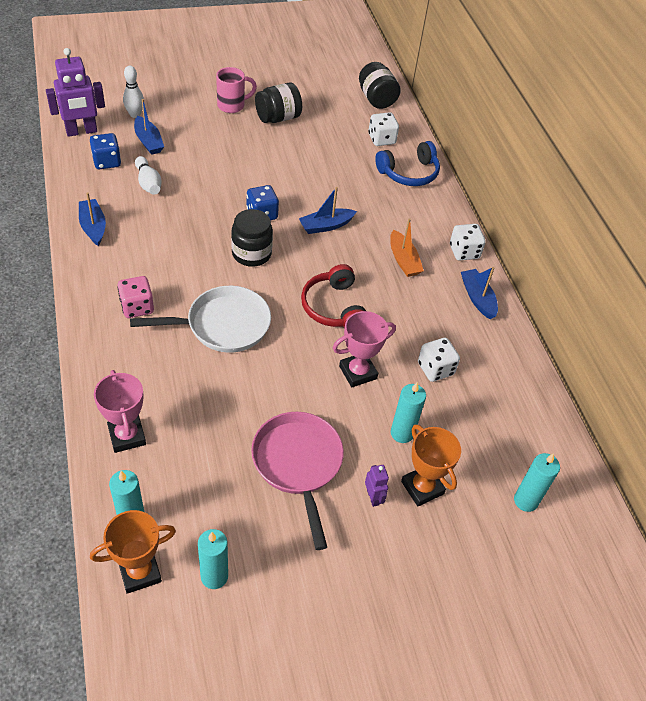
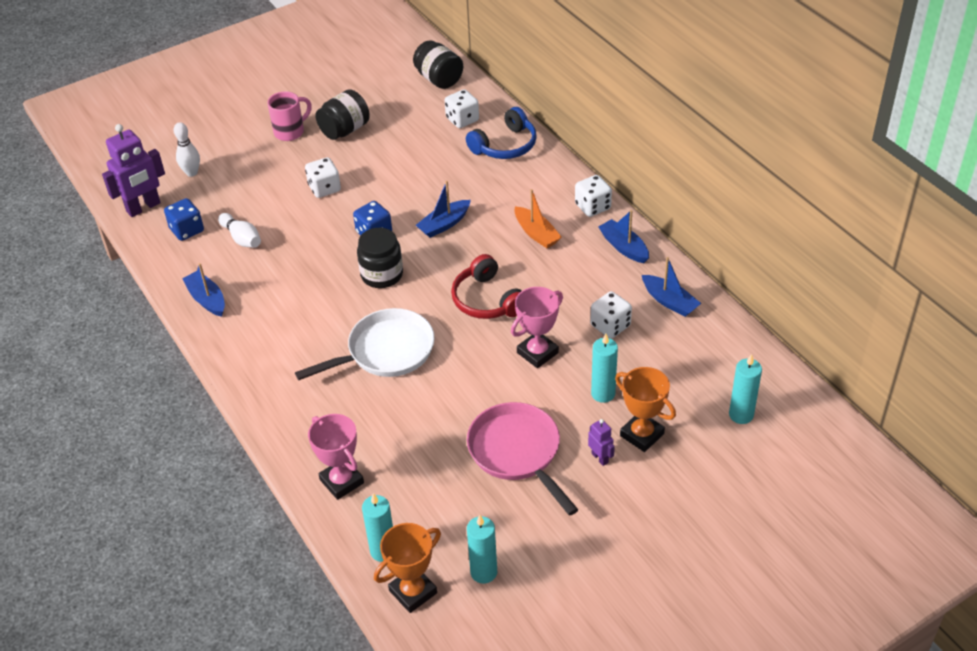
camera: 10 degrees left, 5 degrees down
pink dice [117,276,154,318] -> none
blue boat [134,99,164,155] -> blue boat moved to [642,257,701,317]
none -> white dice [305,157,341,198]

